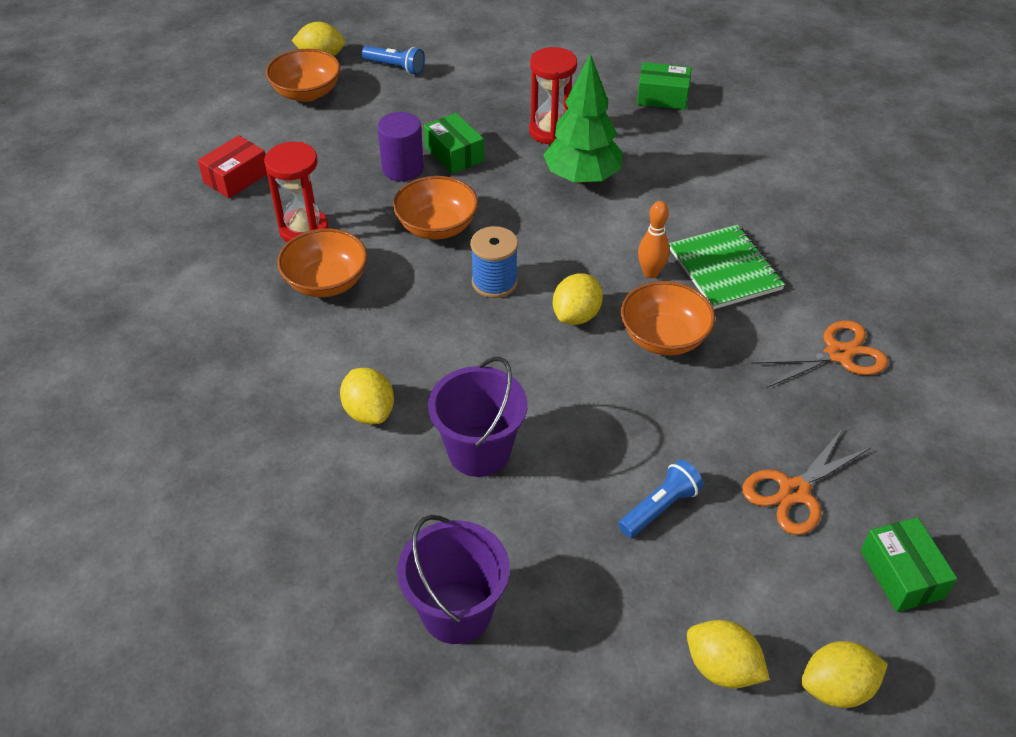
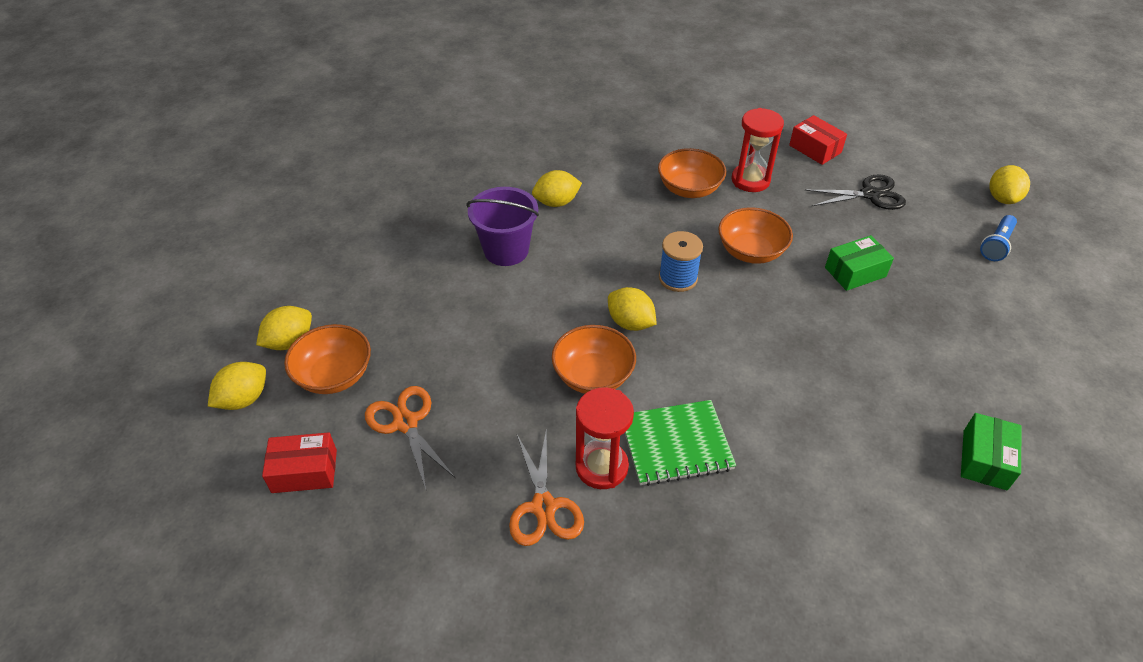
camera: 100 degrees right, 0 degrees up
orange bowl [266,49,340,102] -> orange bowl moved to [284,324,371,394]
purple cylinder [377,112,424,181] -> none
purple bucket [397,515,510,644] -> none
red hourglass [529,47,577,144] -> red hourglass moved to [576,387,634,489]
green tree [543,53,622,185] -> none
blue flashlight [618,460,704,538] -> none
orange bowling pin [638,201,670,278] -> none
yellow lemon [801,641,888,708] -> yellow lemon turned 45 degrees clockwise [208,362,266,410]
green box [861,517,957,612] -> red box [262,432,337,493]
none -> black scissors [805,174,906,210]

